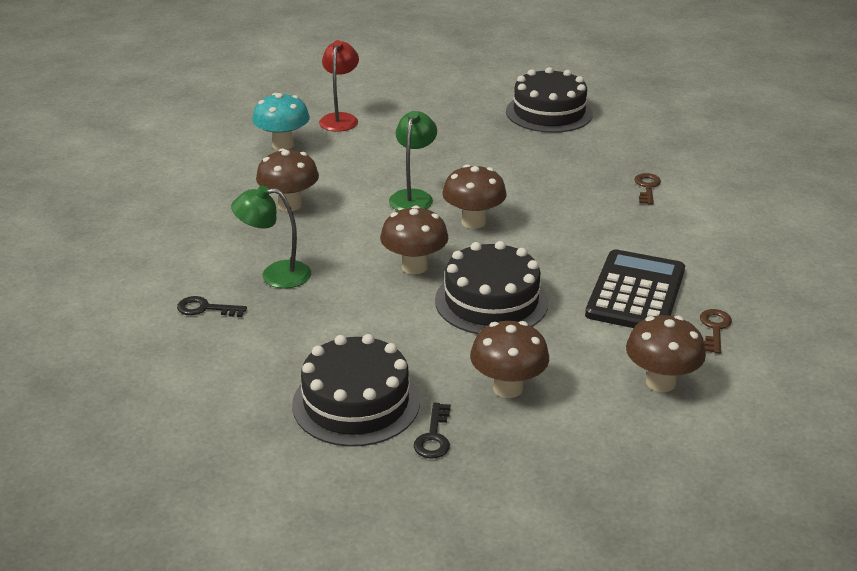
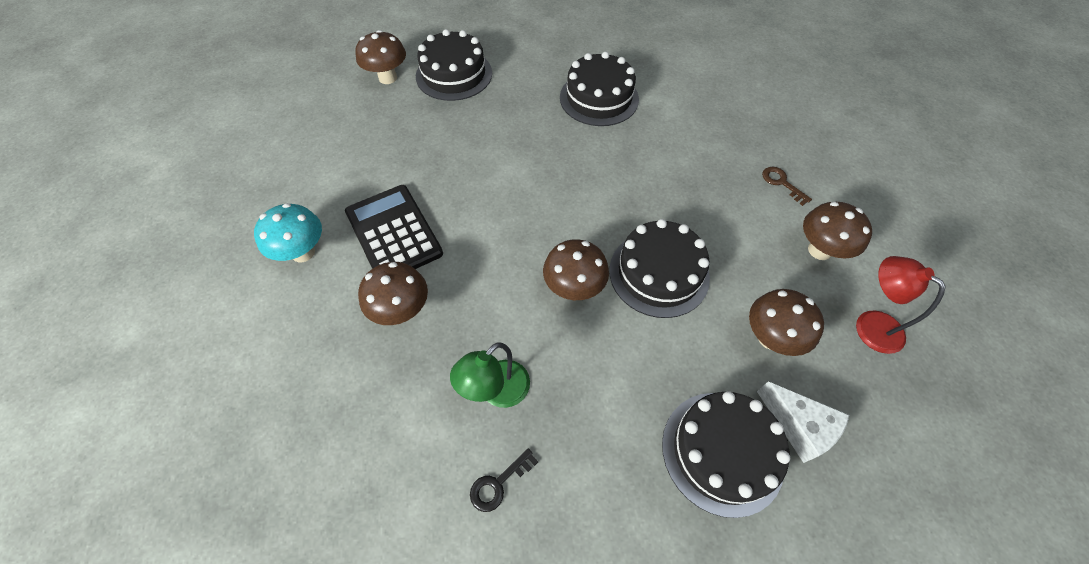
camera: 50 degrees left, 25 degrees up
red lamp [319,40,359,132] -> red lamp moved to [856,256,946,354]
green lamp [389,111,437,211] -> none
black key [414,403,451,459] -> white cheese [757,381,849,463]
brown mushroom [442,165,506,229] -> brown mushroom moved to [355,30,406,84]
black calculator [585,249,685,328] -> black calculator moved to [345,185,443,269]
brown key [634,173,661,205] -> black cake [560,52,639,126]

